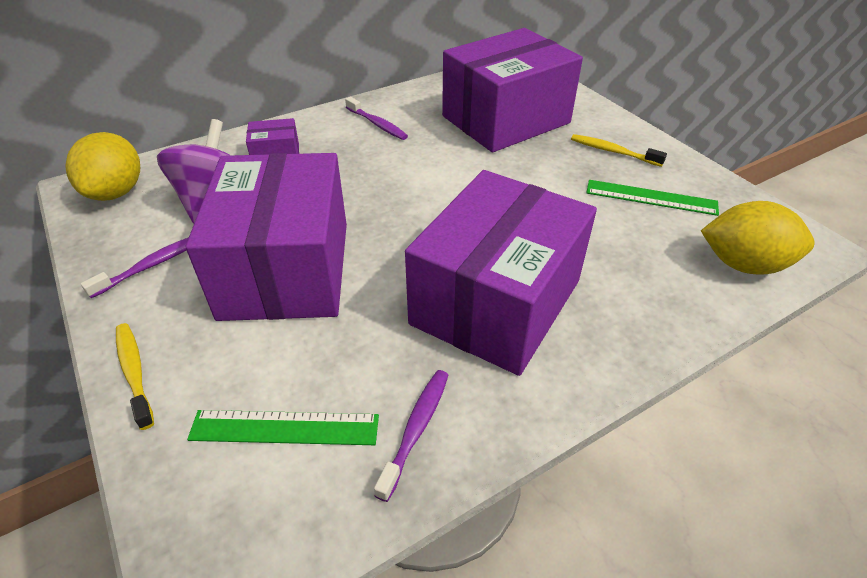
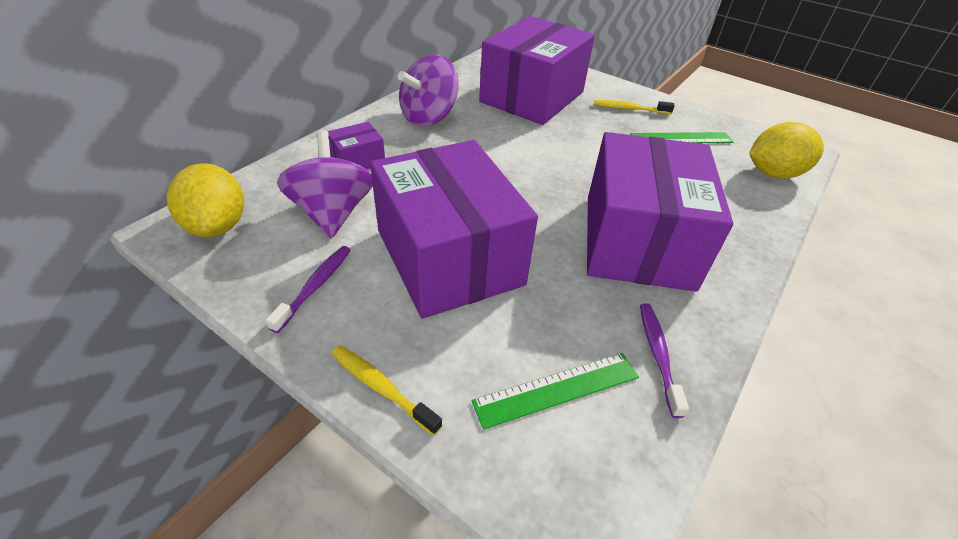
camera: 25 degrees left, 0 degrees up
purple toothbrush [345,97,408,140] -> purple spinning top [398,55,459,127]

